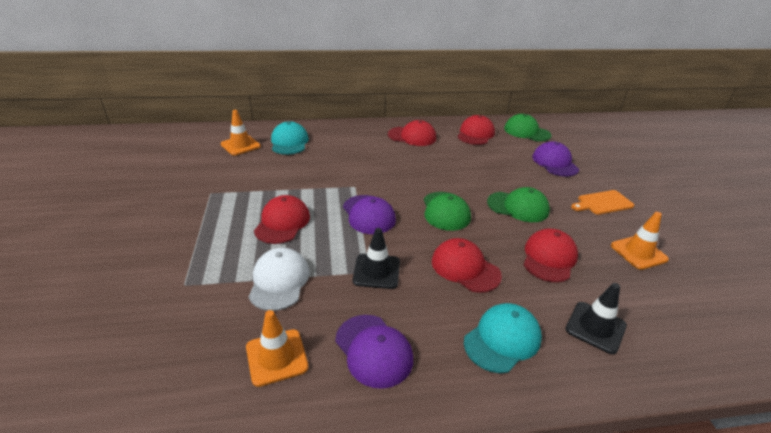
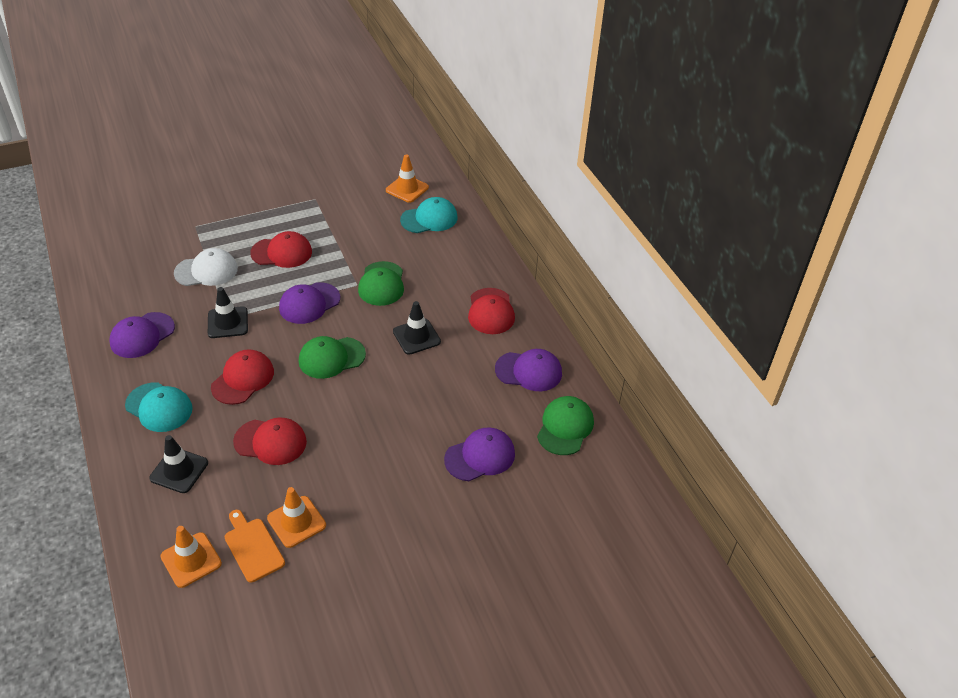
camera: 75 degrees right, 10 degrees up
orange traffic cone [246,310,309,387] -> orange traffic cone moved to [161,526,222,588]
red cap [458,115,495,145] -> purple cap [495,349,562,391]
green cap [487,187,550,222] -> green cap moved to [358,261,404,306]
orange cutting board [571,190,635,215] -> orange cutting board moved to [225,510,285,582]
none -> black traffic cone [393,301,441,355]

